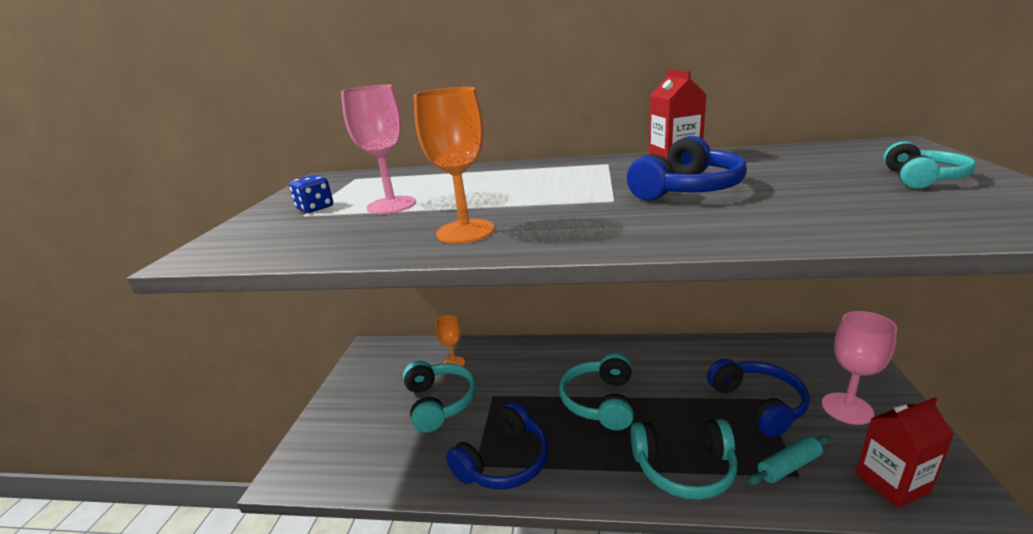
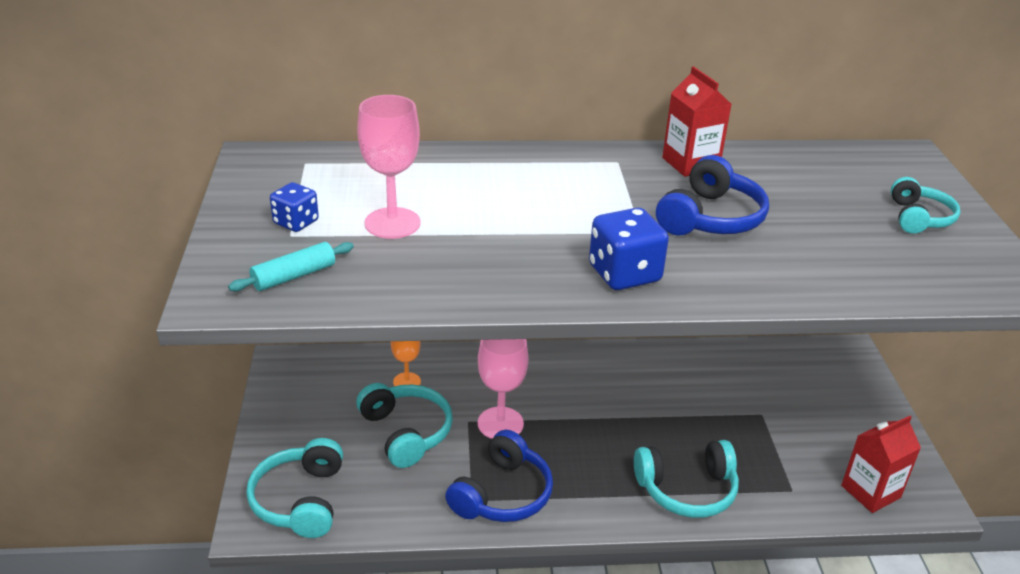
camera: 15 degrees left, 10 degrees up
orange goblet [414,87,494,244] -> none
turquoise headphones [559,353,634,430] -> turquoise headphones moved to [246,438,343,538]
blue headphones [707,359,810,437] -> none
turquoise rolling pin [748,435,830,485] -> turquoise rolling pin moved to [228,242,354,291]
pink goblet [822,311,897,425] -> pink goblet moved to [478,339,528,439]
none -> blue dice [589,208,669,290]

